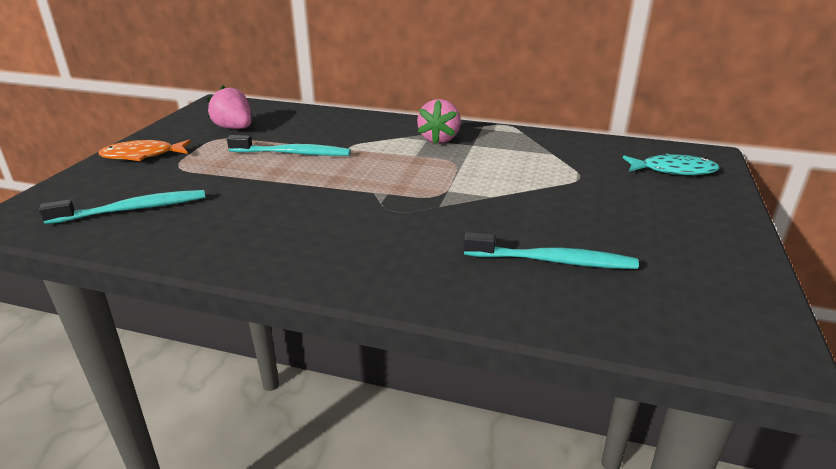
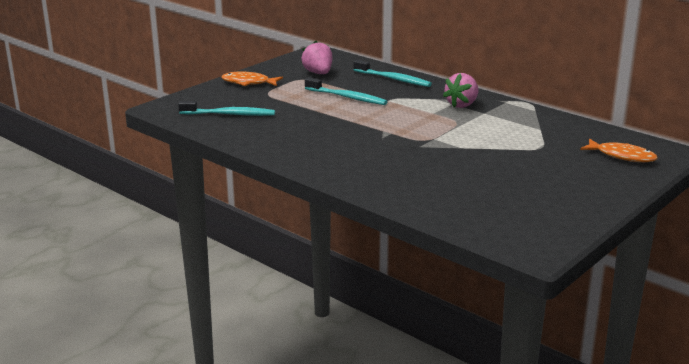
camera: 25 degrees right, 5 degrees down
turquoise toothbrush [463,232,639,269] -> turquoise toothbrush moved to [354,60,432,87]
turquoise fish [623,154,719,175] -> orange fish [580,139,658,162]

